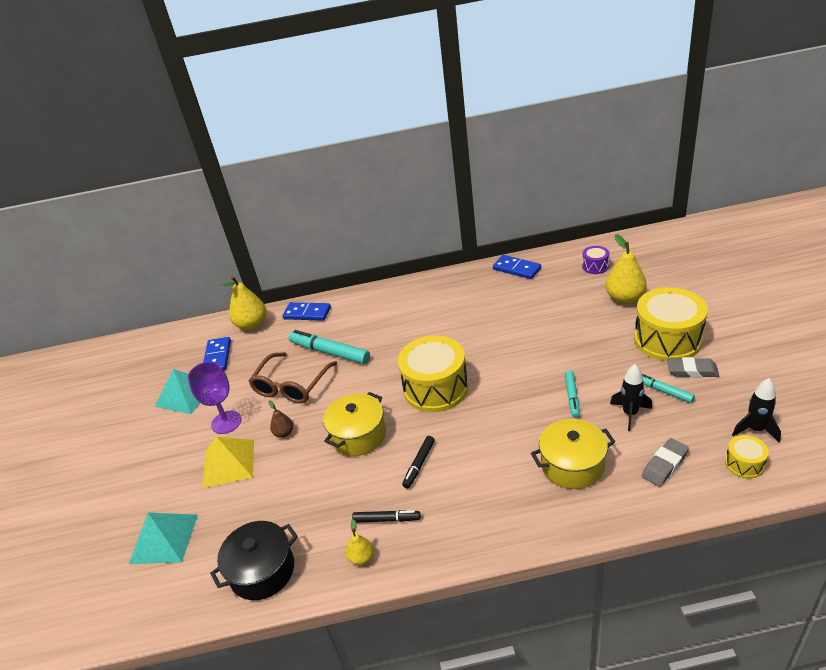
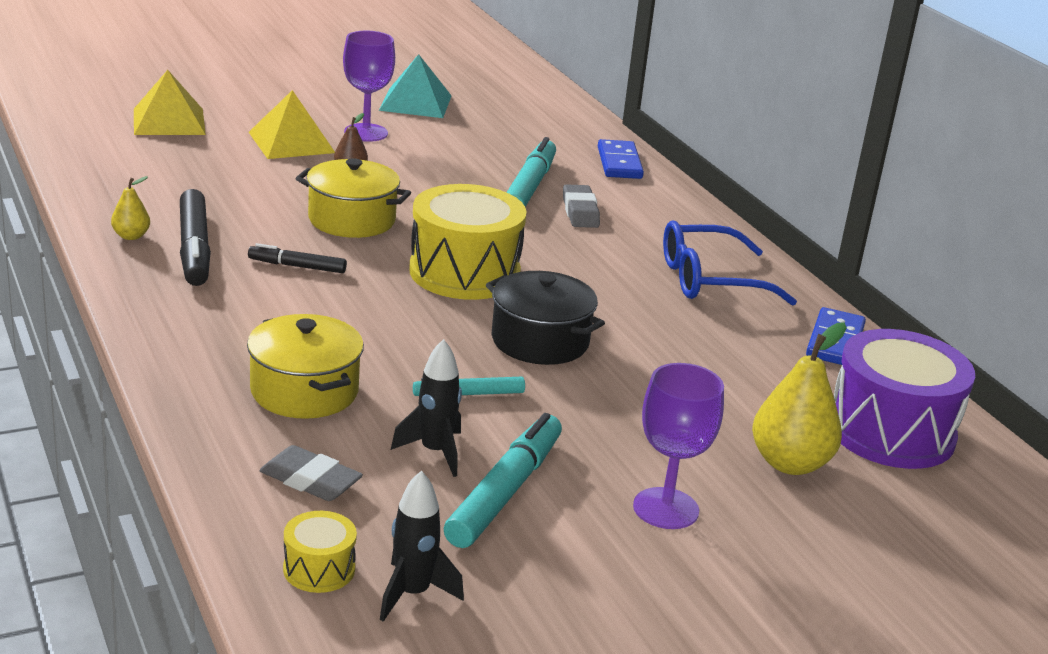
camera: 65 degrees right, 10 degrees down
turquoise pyramid [129,513,198,564] -> yellow pyramid [134,70,206,135]
blue domino [203,337,231,371] -> none
black pot [210,521,298,600] -> black pot moved to [486,271,605,365]
yellow pear [221,276,266,330] -> none
brown glasses [249,352,337,404] -> none
black marker [352,510,421,523] -> black marker [180,189,211,286], size x1.77
purple drum [582,246,609,274] -> purple drum [834,329,975,469], size x2.17
yellow drum [634,287,708,361] -> purple goblet [633,363,724,529]
turquoise marker [642,374,695,403] -> turquoise marker [444,413,562,548], size x1.77
grey eraser [667,357,719,378] -> grey eraser moved to [563,184,600,228]
none -> blue glasses [663,221,797,306]

